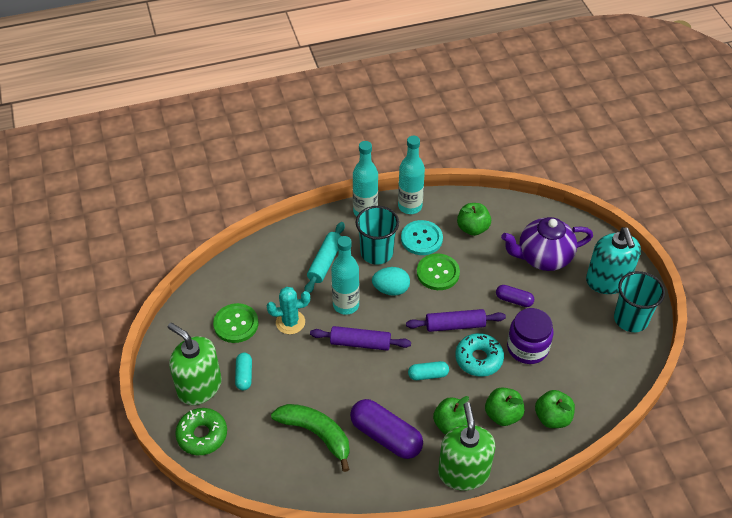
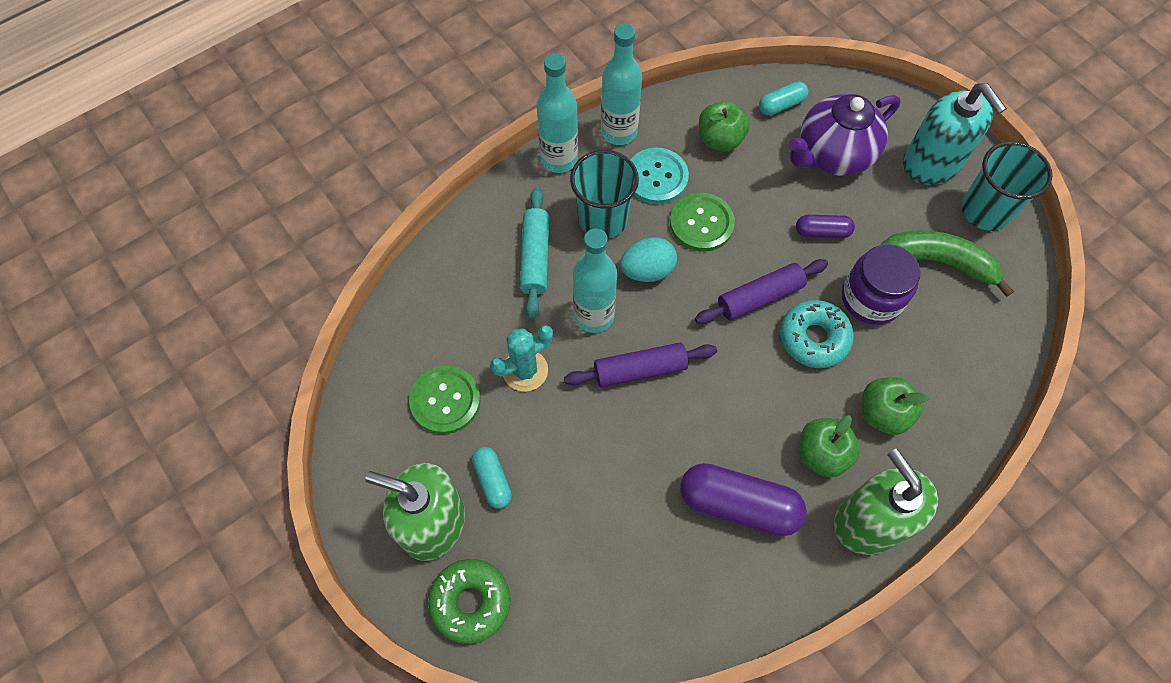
camera: 20 degrees left, 15 degrees up
green banana [271,404,350,472] -> green banana moved to [881,231,1014,297]
turquoise capsule [408,361,449,380] -> turquoise capsule moved to [759,82,808,116]
green apple [535,390,575,428] -> none

